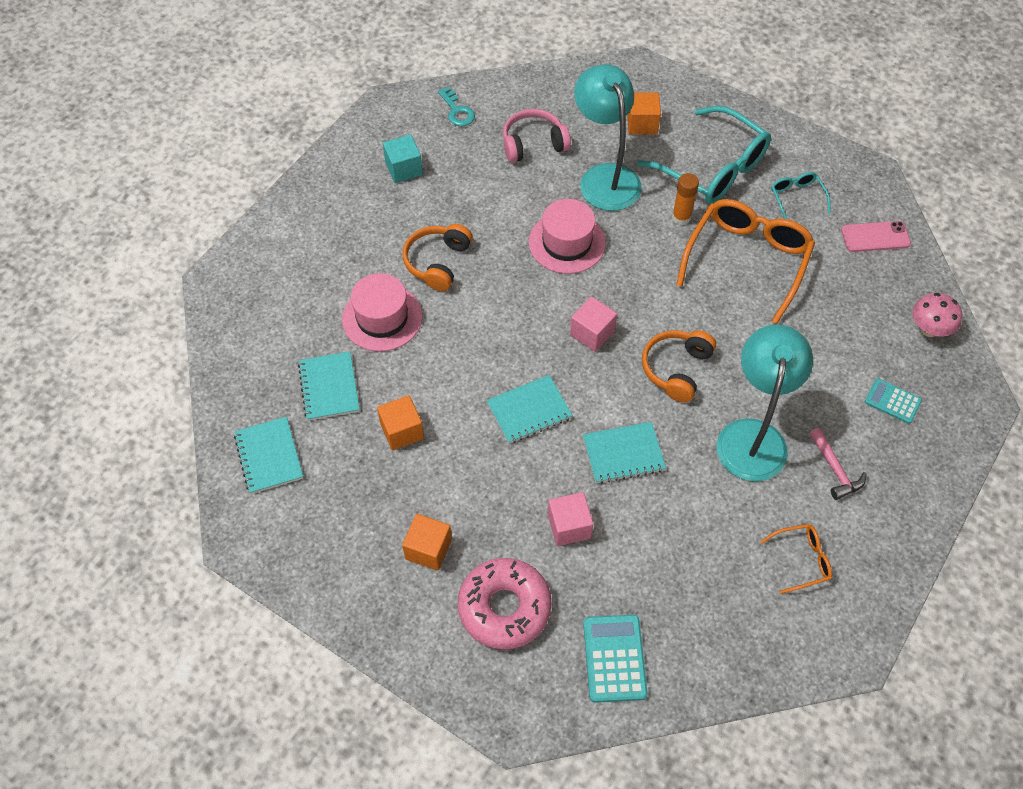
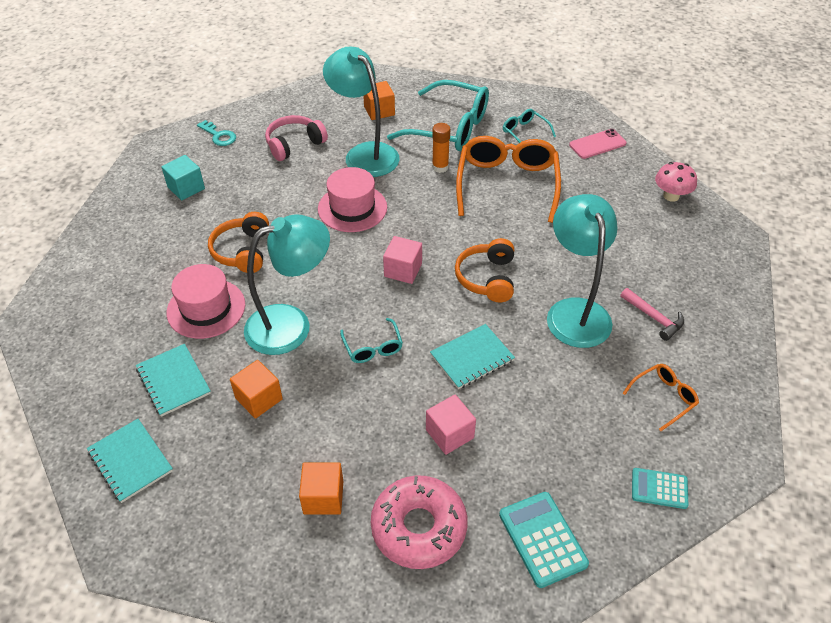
camera: 20 degrees left, 10 degrees down
turquoise notebook [487,375,573,444] -> turquoise glasses [340,318,403,363]
turquoise calculator [865,378,922,424] -> turquoise calculator moved to [632,468,688,509]
none -> turquoise lamp [244,214,330,355]

